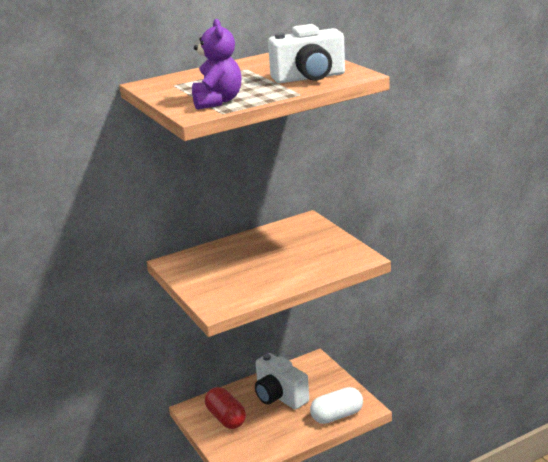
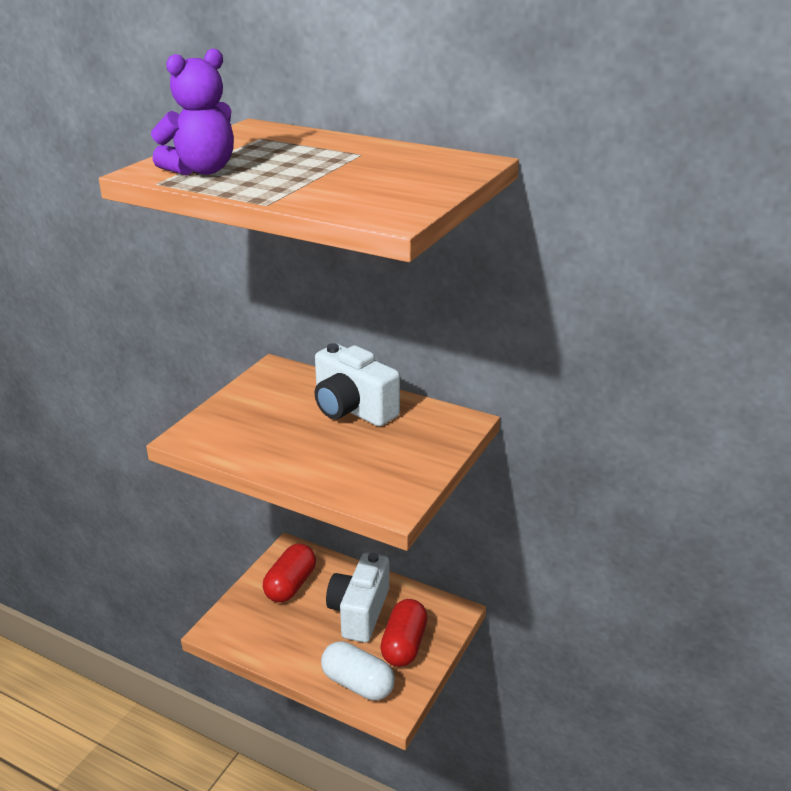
camera: 55 degrees right, 5 degrees up
white camera [268,24,345,83] -> white camera moved to [315,343,400,427]
none -> red capsule [380,599,428,667]

